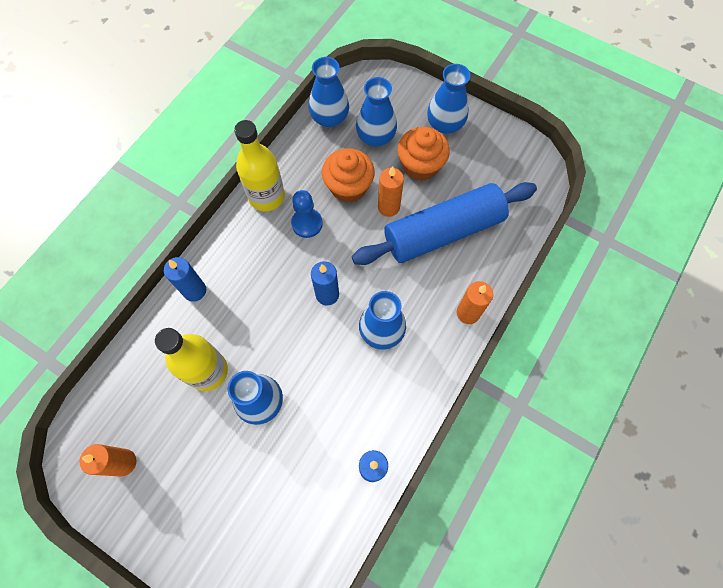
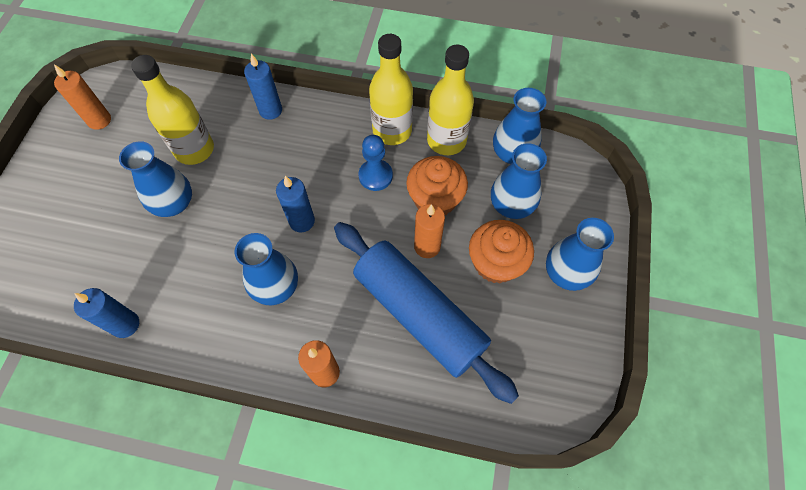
camera: 70 degrees right, 5 degrees down
none -> yellow bottle [427,45,474,155]

